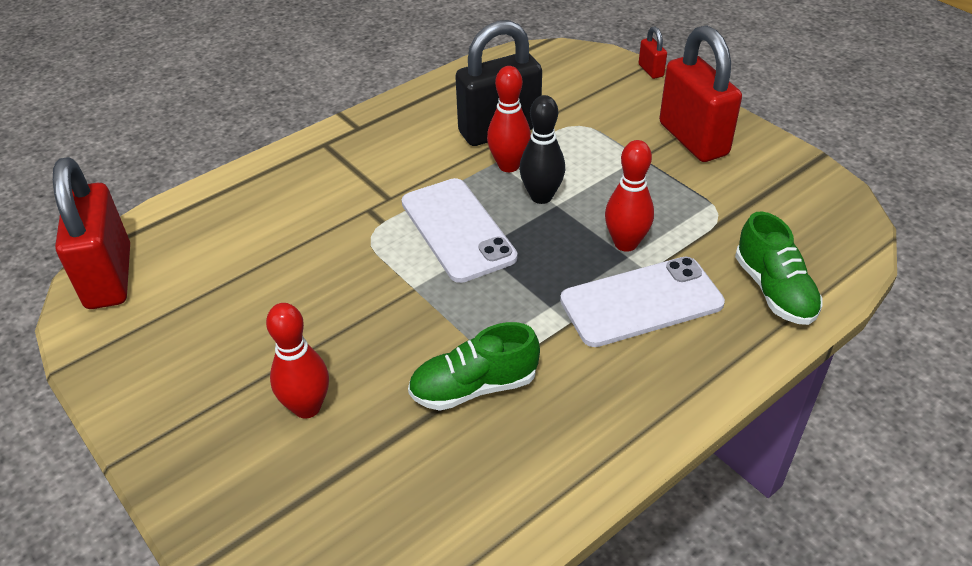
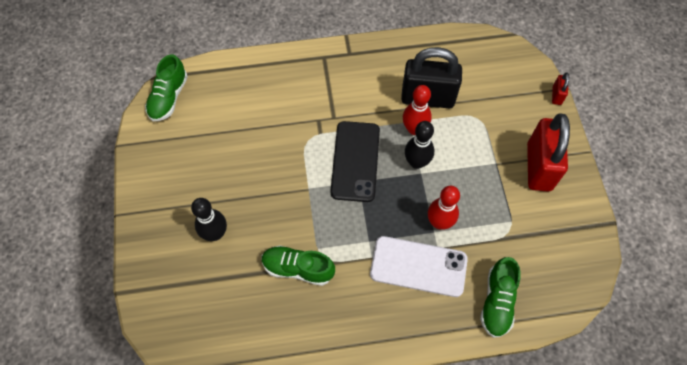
camera: 30 degrees right, 20 degrees up
red padlock [53,157,130,309] -> green shoe [145,55,188,121]
red bowling pin [266,303,329,419] -> black bowling pin [191,198,227,241]
white phone [402,178,517,283] -> black phone [330,121,380,202]

